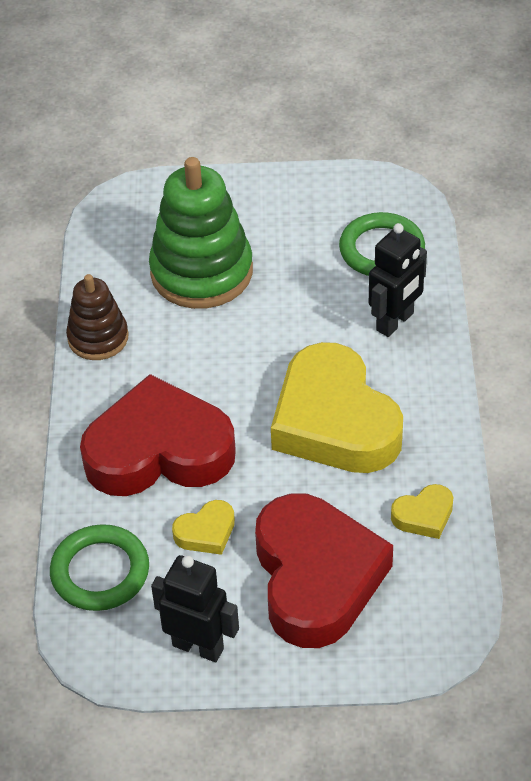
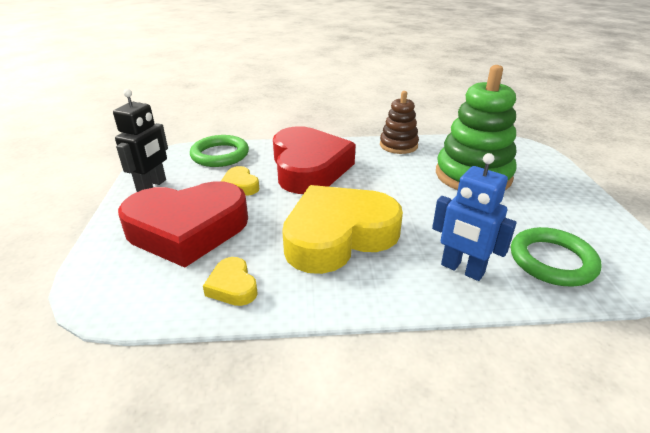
camera: 85 degrees right, 15 degrees down
black robot [369,223,427,337] -> blue robot [432,153,517,281]

